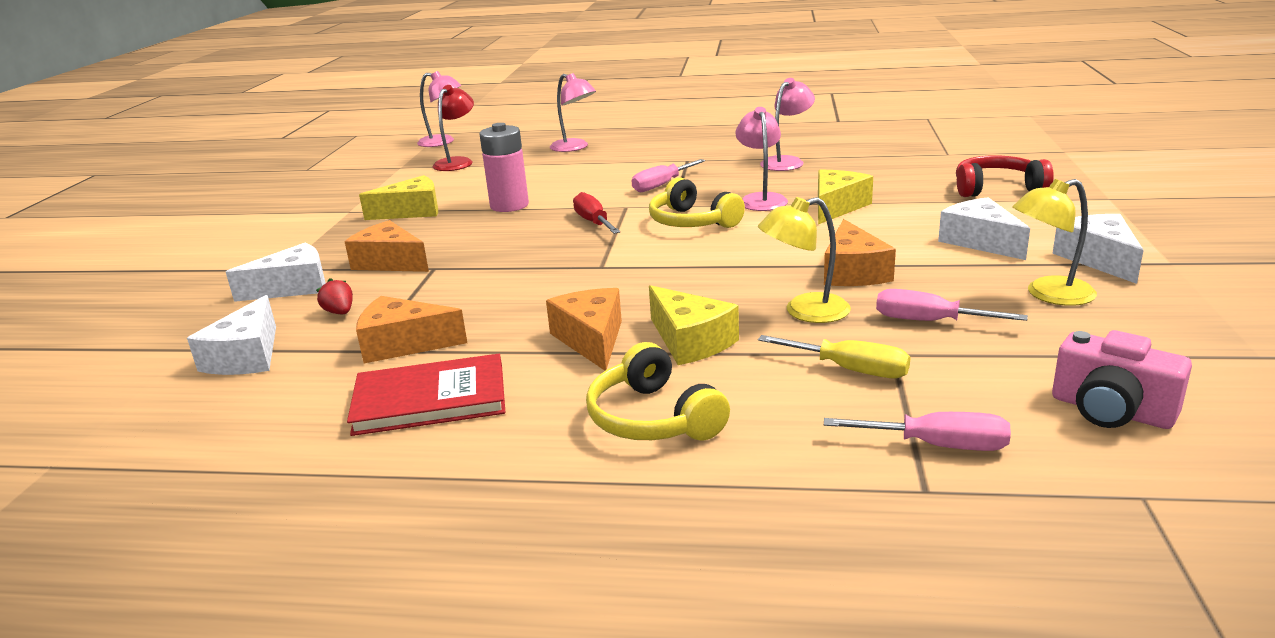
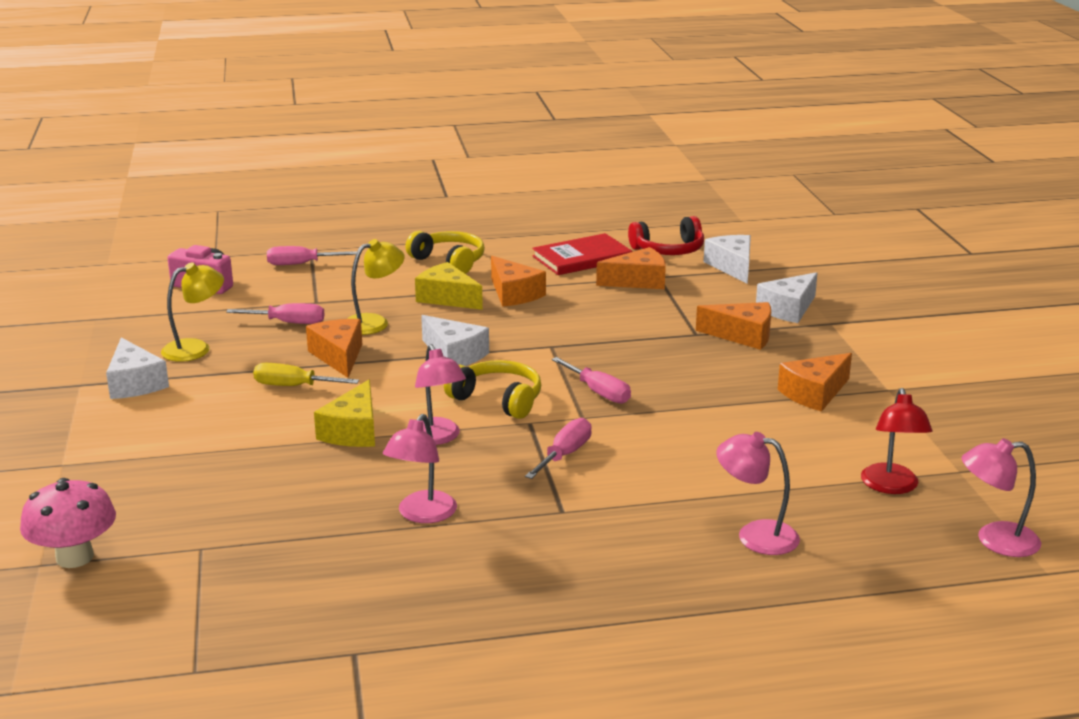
camera: 160 degrees right, 0 degrees up
red strawberry [316,278,353,314] -> none
yellow cheese [359,175,438,220] -> orange cheese [778,353,852,412]
pink battery [479,123,529,212] -> none
red screwdriver [573,192,620,234] -> pink screwdriver [552,357,631,404]
yellow screwdriver [758,335,910,378] -> yellow screwdriver moved to [253,363,359,386]
white cheese [938,197,1030,260] -> white cheese moved to [421,315,489,366]
red headphones [956,155,1054,197] -> red headphones moved to [628,216,704,255]
none -> pink mushroom [20,478,116,568]

